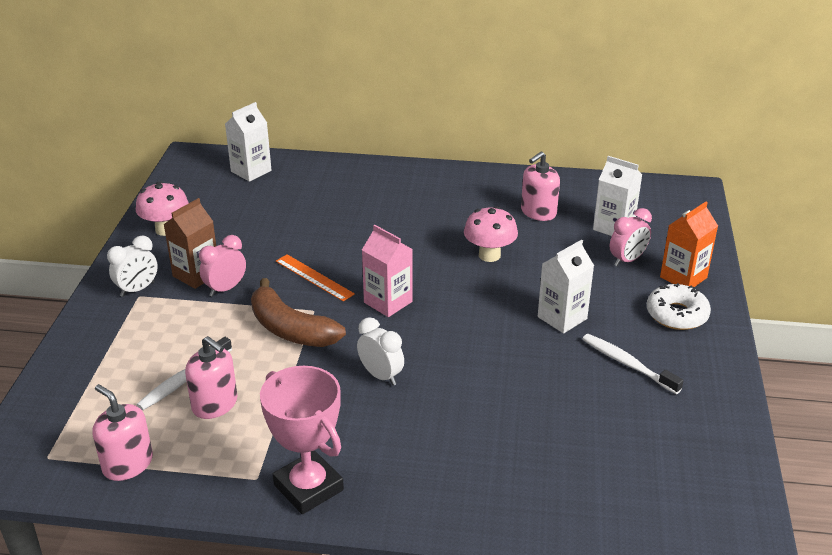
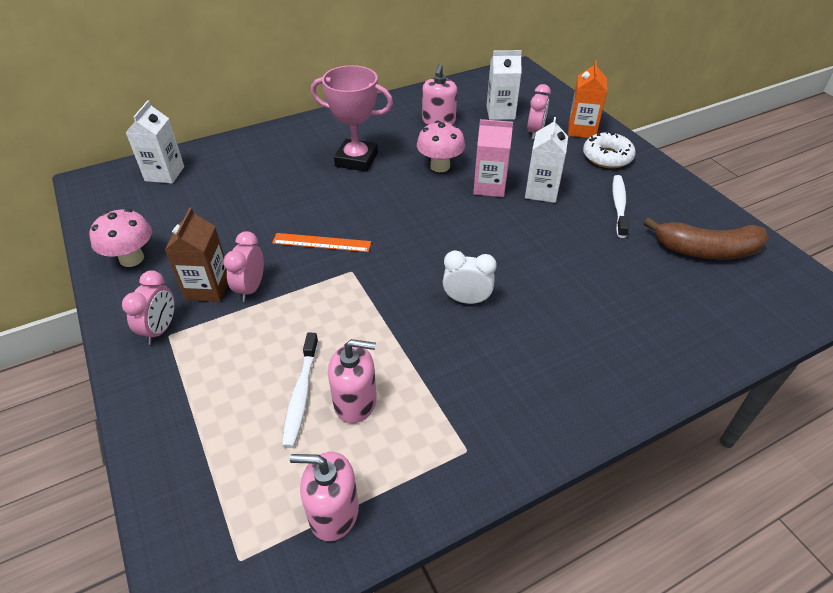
camera: 35 degrees left, 10 degrees up
white clock [107,236,158,297] -> pink clock [122,270,175,344]
brown banana [251,278,346,347] -> brown banana moved to [644,217,769,260]
pink trophy [260,366,344,514] -> pink trophy moved to [311,65,393,172]
pink carton [362,225,413,317] -> pink carton moved to [473,119,513,197]
white toothbrush [583,334,684,394] -> white toothbrush turned 90 degrees clockwise [613,175,629,238]

